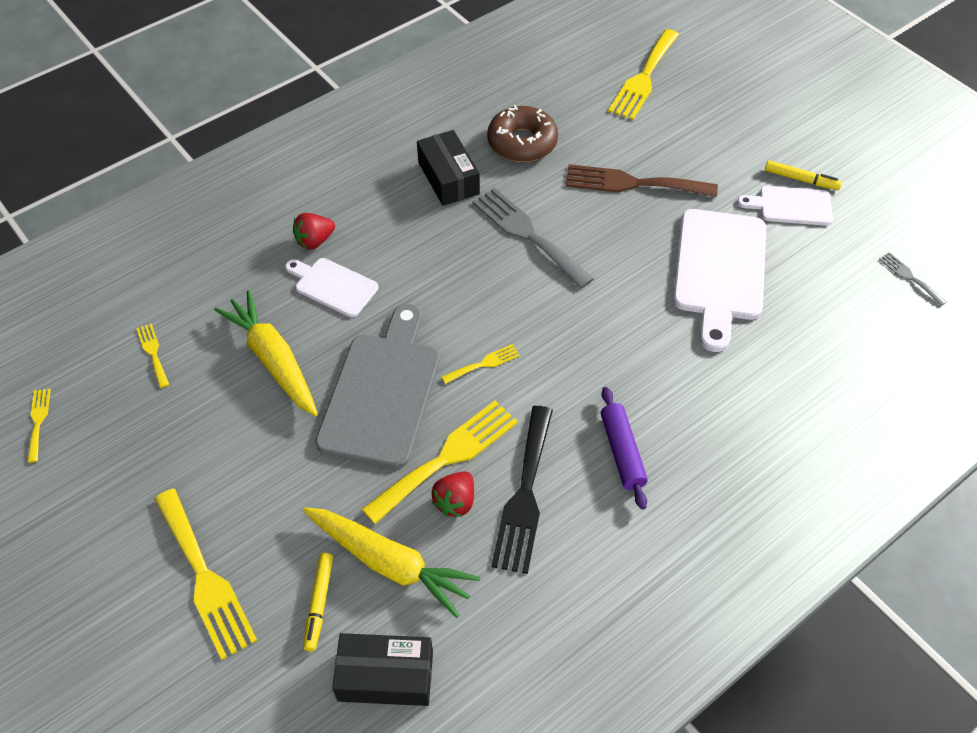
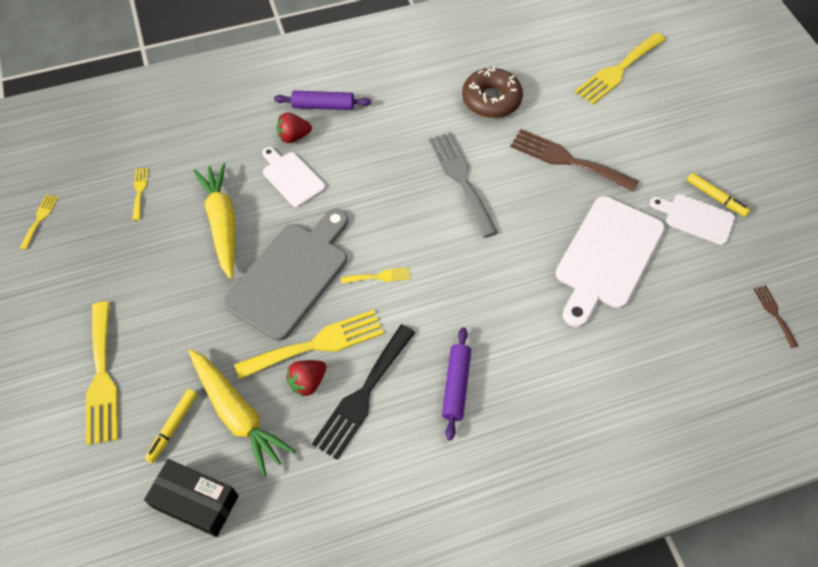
camera: 20 degrees right, 5 degrees up
black box [417,130,480,206] -> none
grey fork [879,252,947,306] -> brown fork [754,285,798,348]
none -> purple rolling pin [274,91,371,110]

